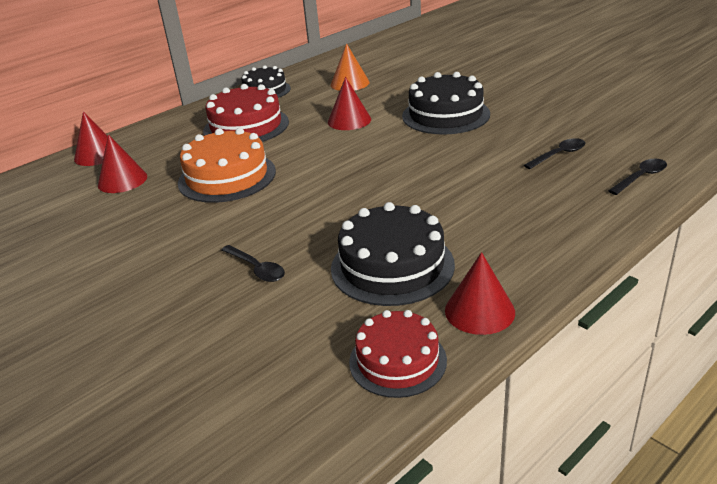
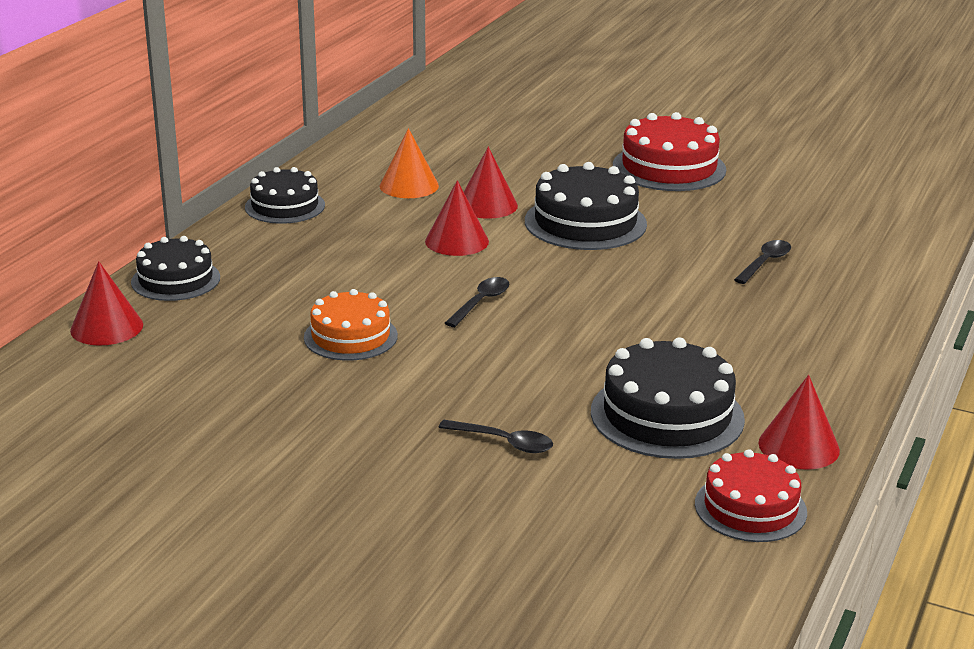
camera: 25 degrees left, 5 degrees down
red cone [98,134,147,193] -> red cone moved to [464,147,518,219]
orange cake [178,128,276,203] -> orange cake [304,289,398,360], size x0.66
red cake [203,84,289,142] -> red cake moved to [613,112,726,191]
black spoon [608,159,667,195] -> black spoon moved to [445,277,510,327]
none -> black cake [131,236,220,301]

